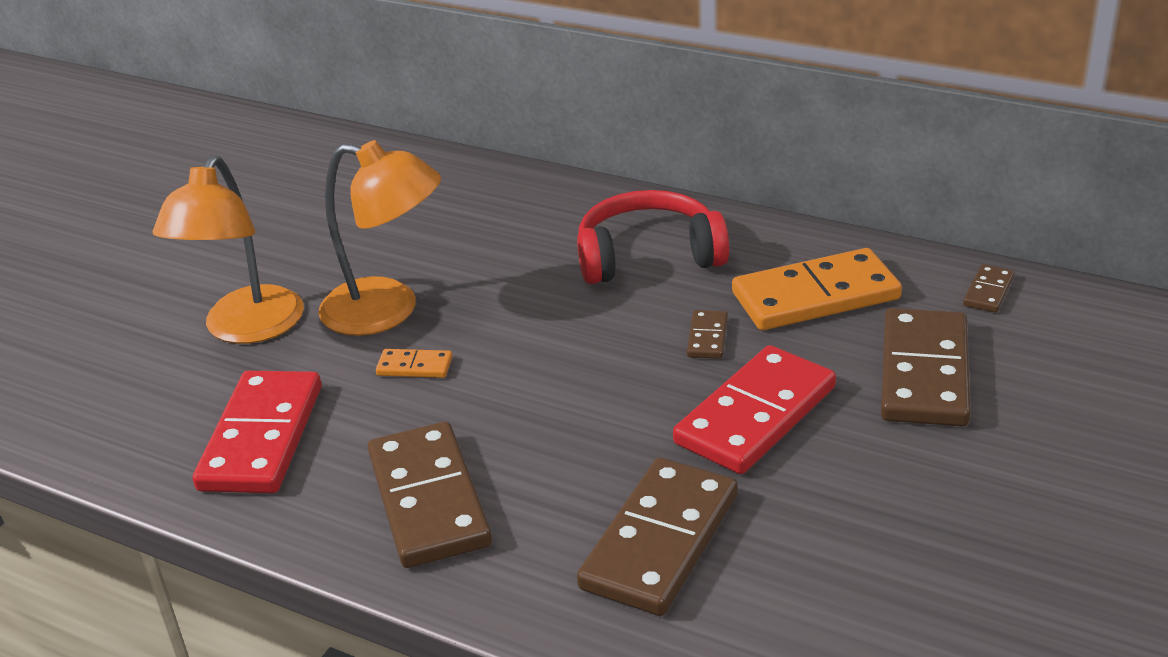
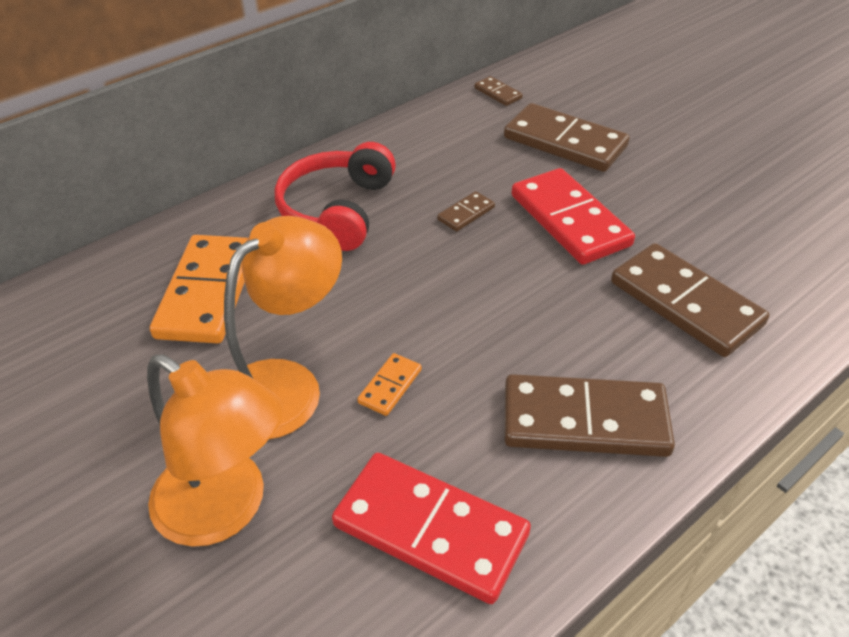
camera: 70 degrees left, 10 degrees up
brown domino [687,310,728,359] -> brown domino turned 75 degrees counterclockwise [437,191,495,232]
orange domino [732,248,902,330] -> orange domino moved to [150,235,248,344]

